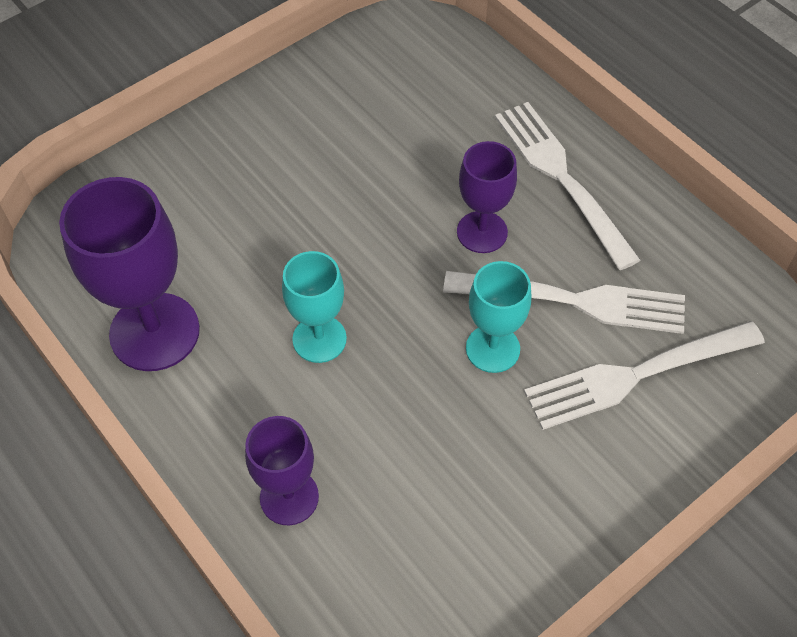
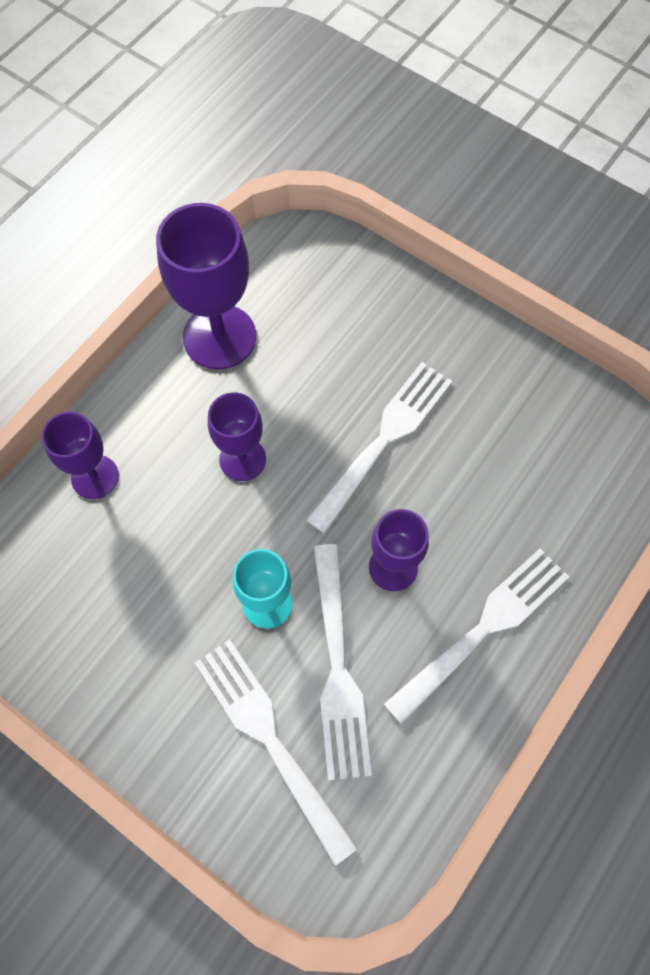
camera: 75 degrees right, 10 degrees up
turquoise goblet [282,251,347,363] -> purple goblet [208,392,266,481]
none -> white fork [306,362,452,533]

